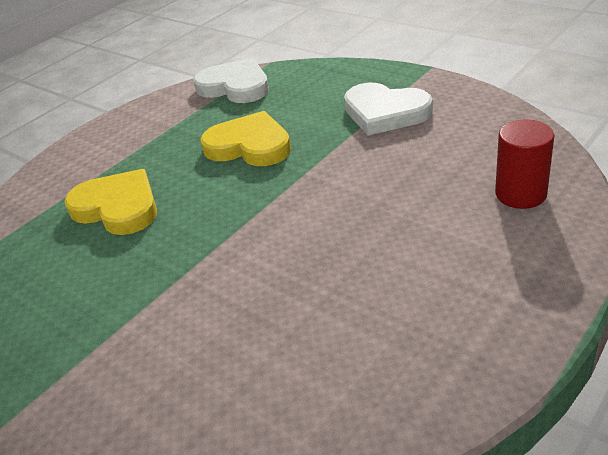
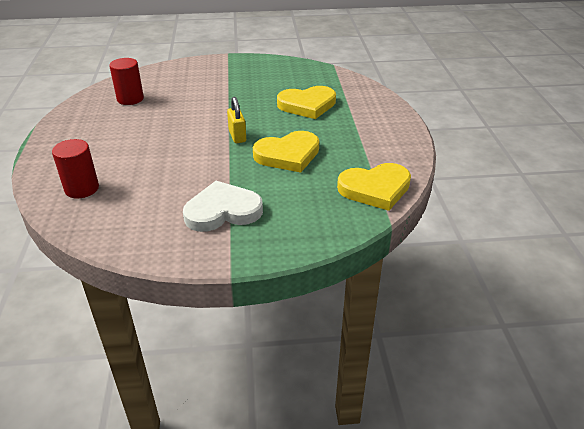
camera: 130 degrees right, 0 degrees up
white heart [193,58,269,103] -> yellow heart [337,163,411,211]
none -> red cylinder [109,58,144,105]
none -> yellow padlock [227,97,246,143]

